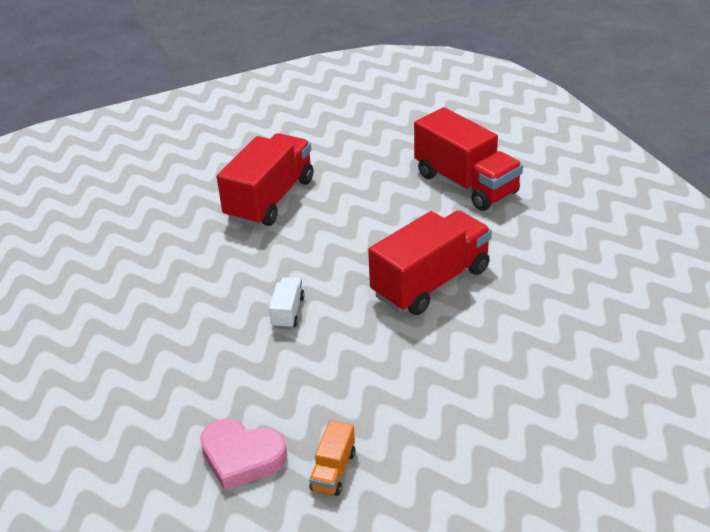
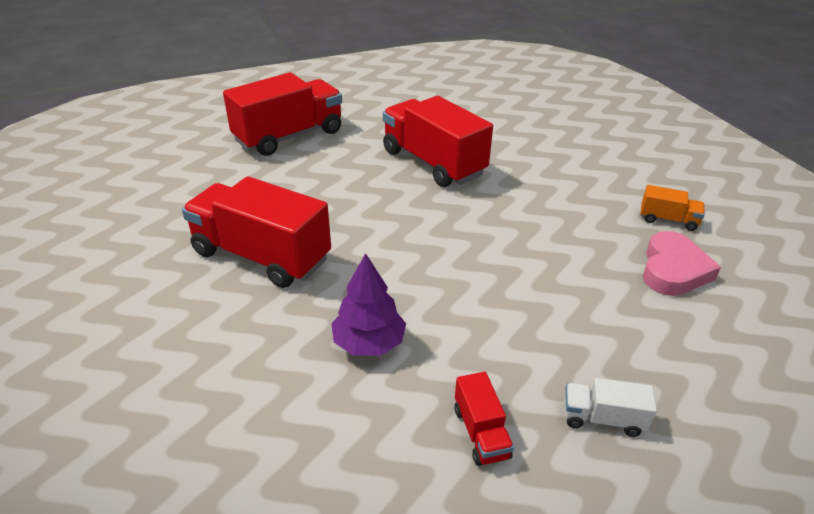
camera: 90 degrees left, 0 degrees up
white truck [269,277,305,329] -> white truck moved to [564,378,657,437]
none -> purple tree [331,253,406,356]
none -> red truck [455,372,514,466]

